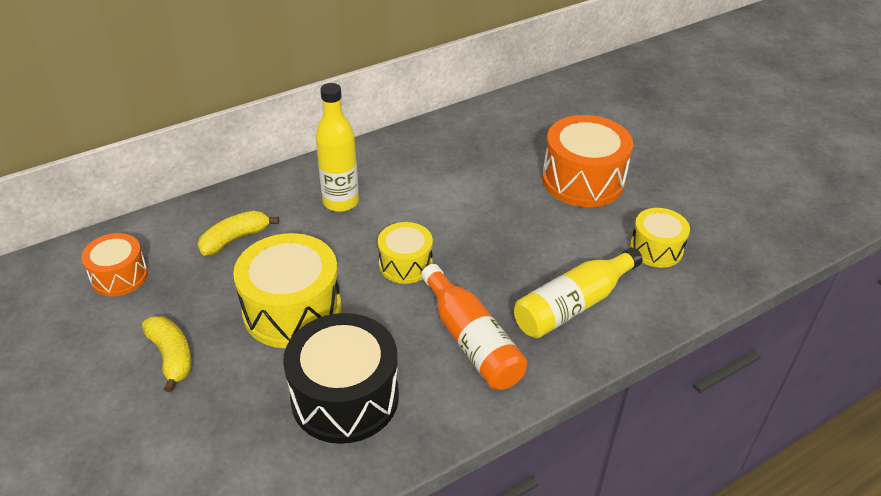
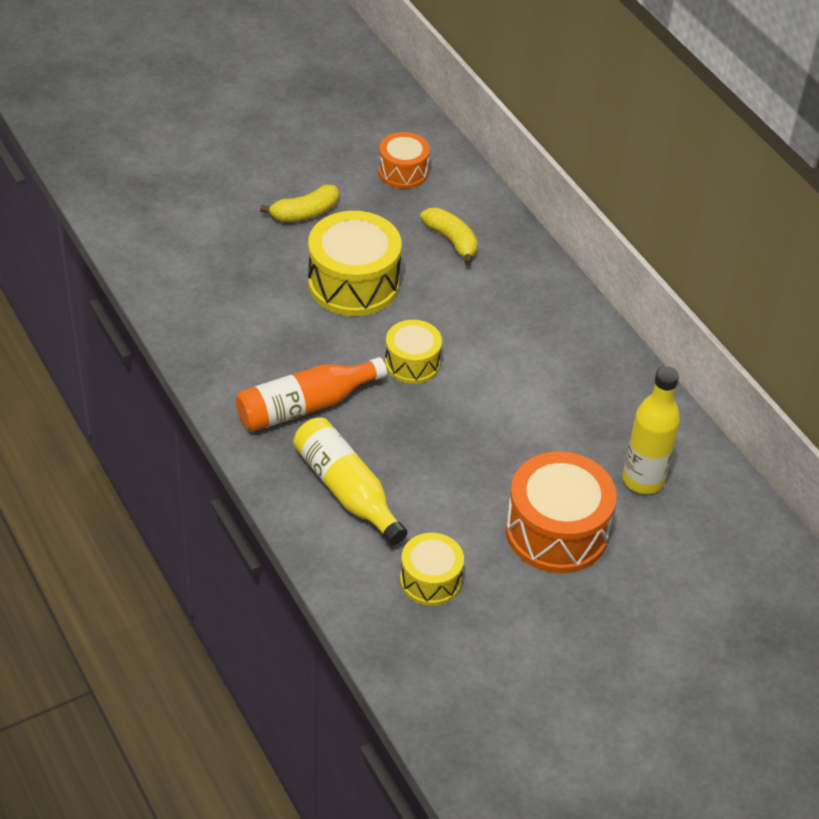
camera: 90 degrees right, 5 degrees up
black drum [283,313,399,444] -> none
yellow bottle [316,83,359,212] -> yellow bottle moved to [623,366,680,494]

